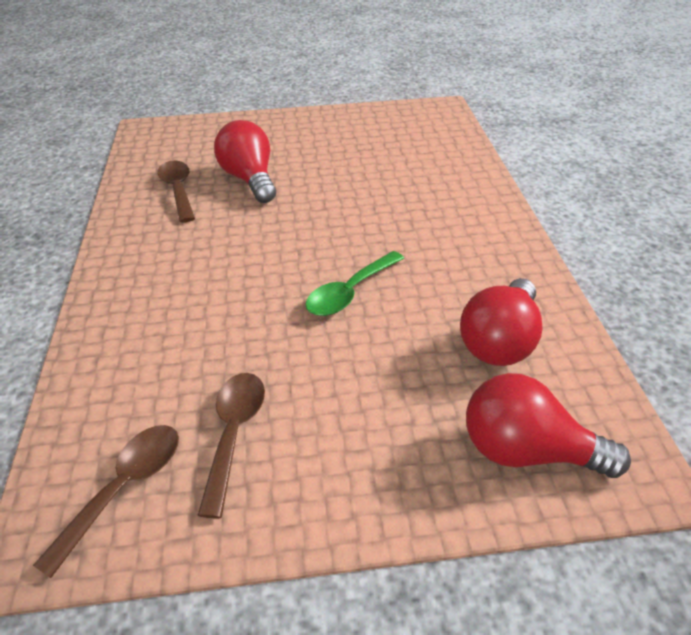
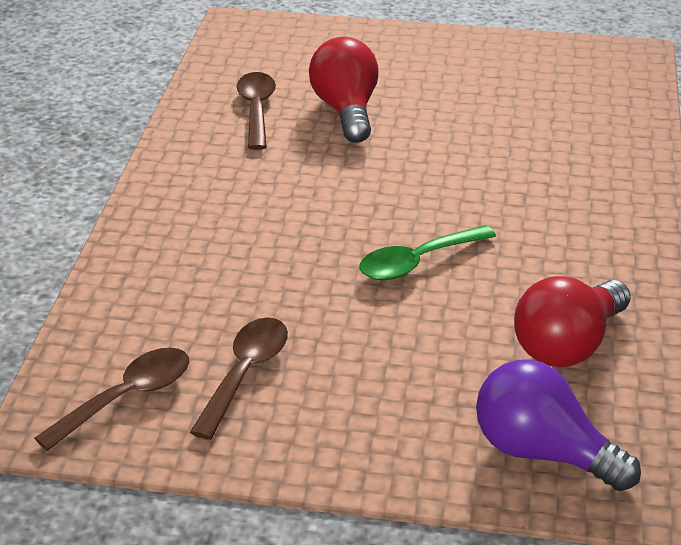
camera: 15 degrees right, 5 degrees down
red light bulb [466,373,631,478] -> purple light bulb [476,359,641,491]

